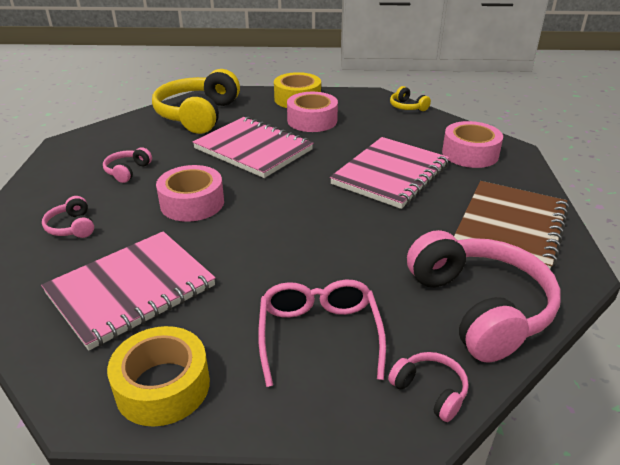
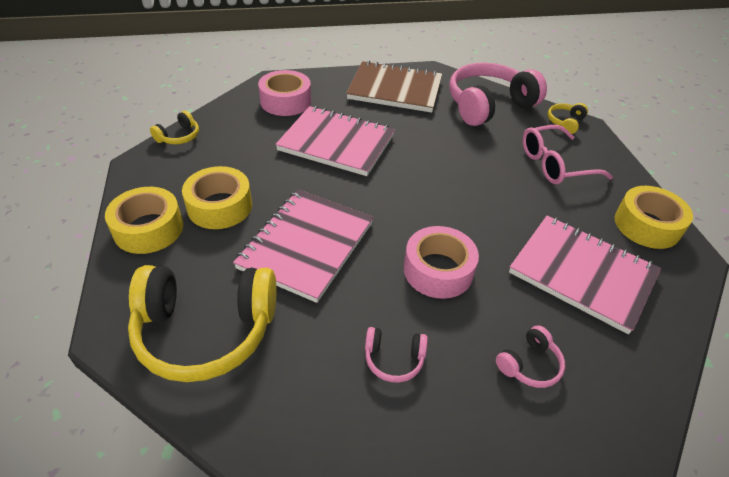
camera: 105 degrees left, 10 degrees up
pink tape [287,92,338,132] -> yellow tape [182,166,252,229]
pink headphones [388,352,469,422] -> yellow headphones [548,103,588,134]

